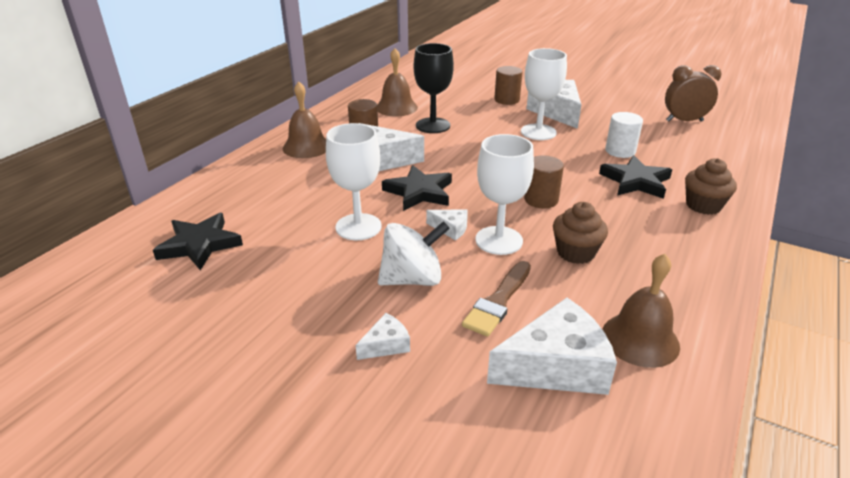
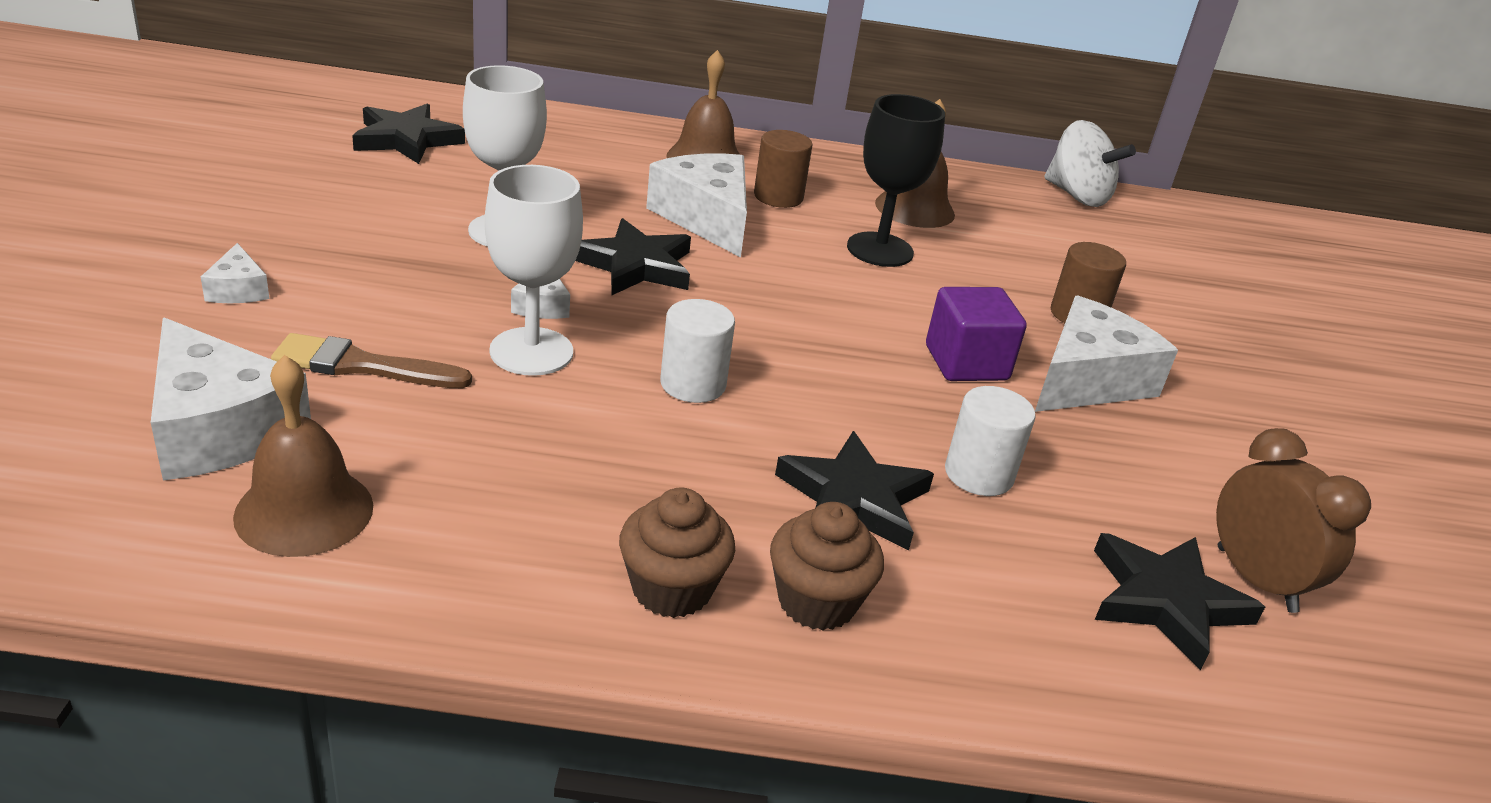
camera: 60 degrees right, 0 degrees up
white cheese [356,313,410,360] -> white cheese turned 45 degrees clockwise [201,243,269,303]
white spinning top [378,221,450,286] -> white spinning top moved to [1044,120,1136,207]
white goblet [521,48,567,140] -> purple cube [926,287,1027,381]
brown cylinder [524,155,564,209] -> white cylinder [660,299,735,403]
brown cupcake [553,202,608,264] -> brown cupcake moved to [619,487,735,618]
none -> black star [1094,533,1265,670]

